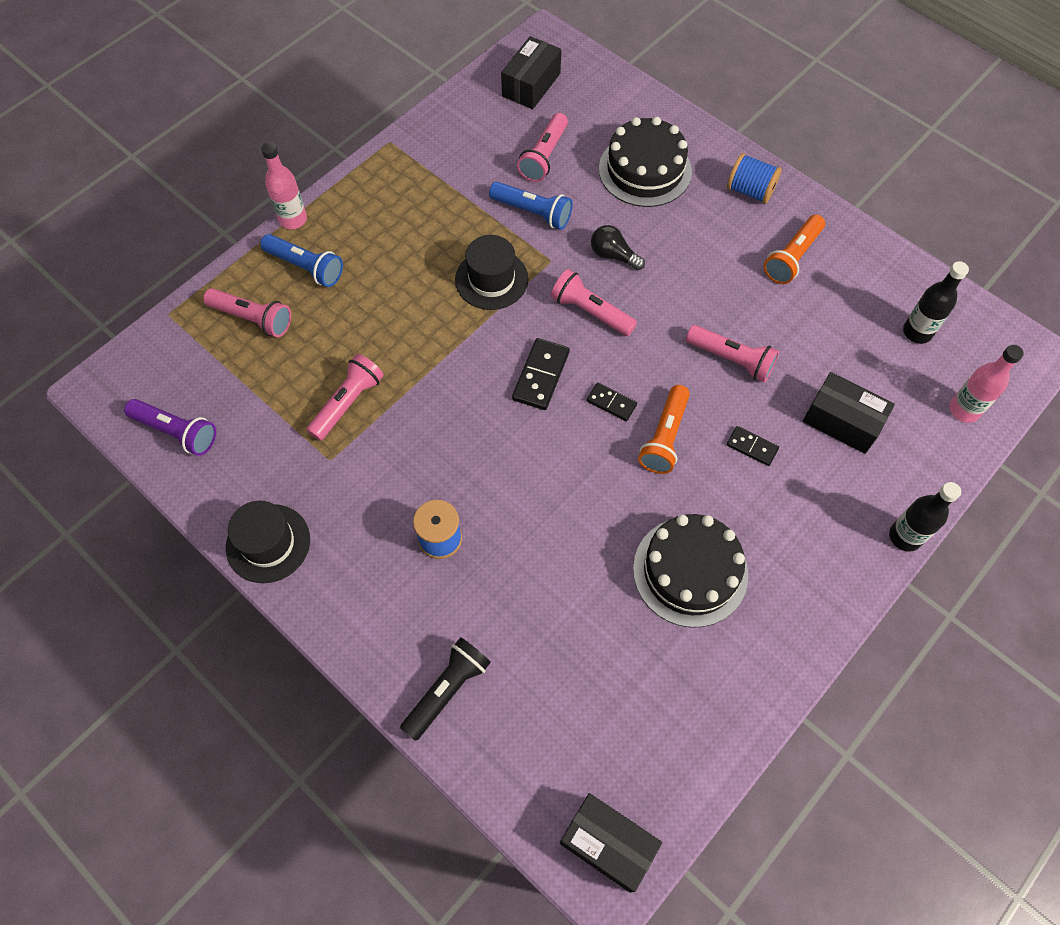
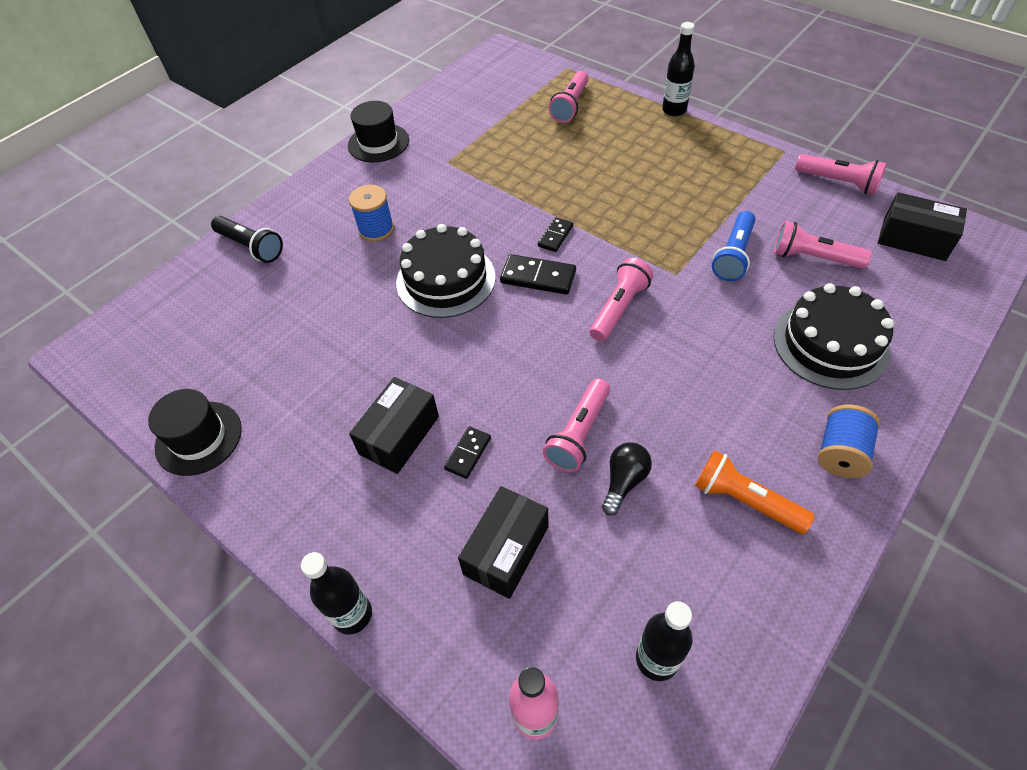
camera: 90 degrees right, 10 degrees down
purple flashlight [124,399,216,456] -> none
blue flashlight [260,234,343,287] -> none
pink bottle [261,142,307,229] -> black bottle [662,22,695,116]
pink flashlight [307,354,384,441] -> pink flashlight moved to [795,154,887,195]
black hat [455,235,528,310] -> black hat moved to [148,389,242,476]
black box [560,793,662,893] -> black box moved to [349,377,439,474]
black domino [586,383,637,421] -> black domino moved to [538,217,573,252]
black light bulb [591,225,645,270] -> black light bulb moved to [602,442,652,516]
black cake [633,514,748,628] -> black cake moved to [396,224,496,318]
orange flashlight [638,385,690,474] -> none

